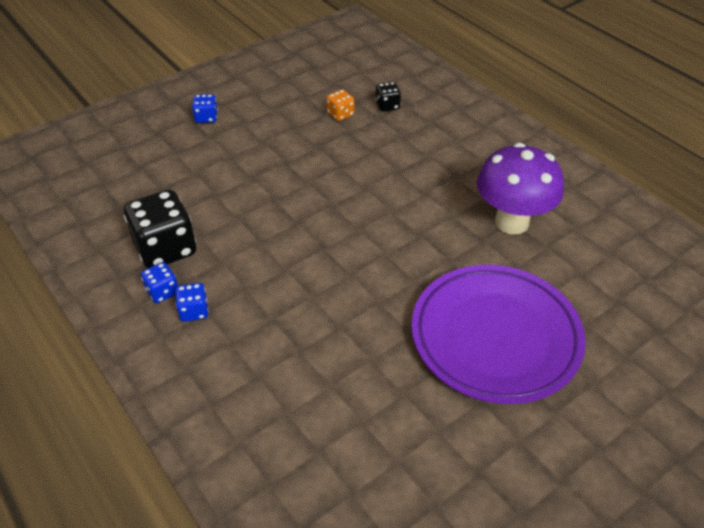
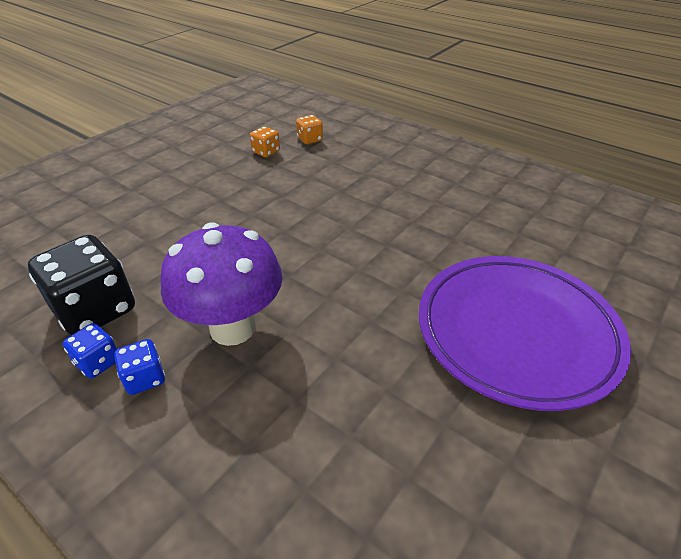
camera: 15 degrees left, 5 degrees down
blue dice [192,94,218,123] -> none
black dice [375,82,401,111] -> orange dice [296,115,323,144]
purple mushroom [477,143,564,235] -> purple mushroom moved to [160,222,283,346]

